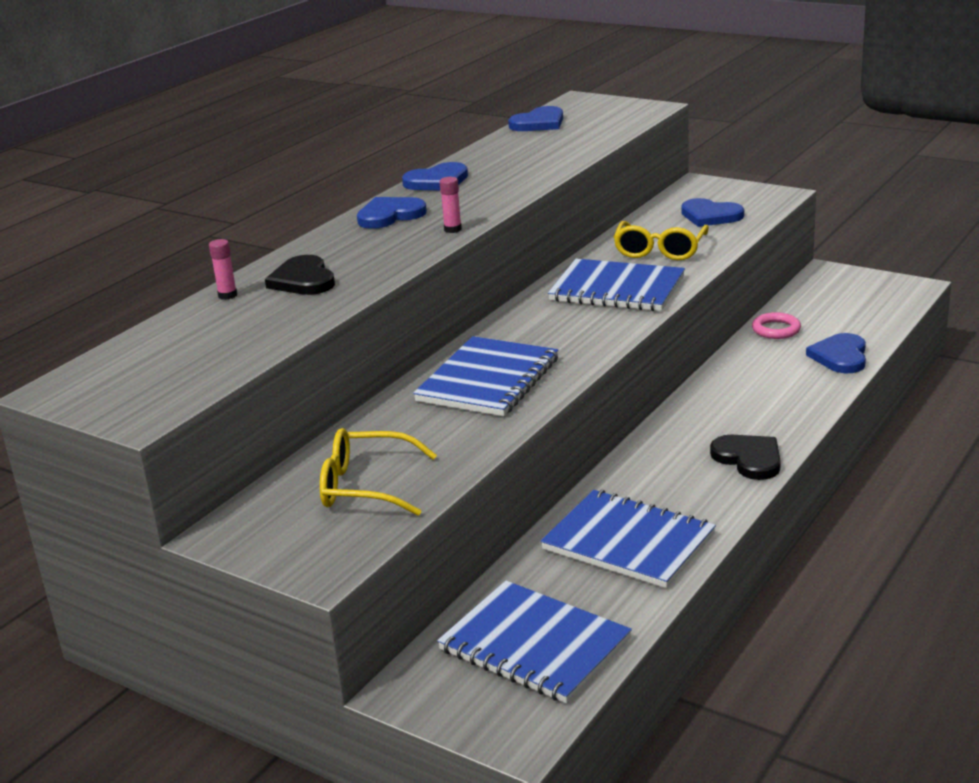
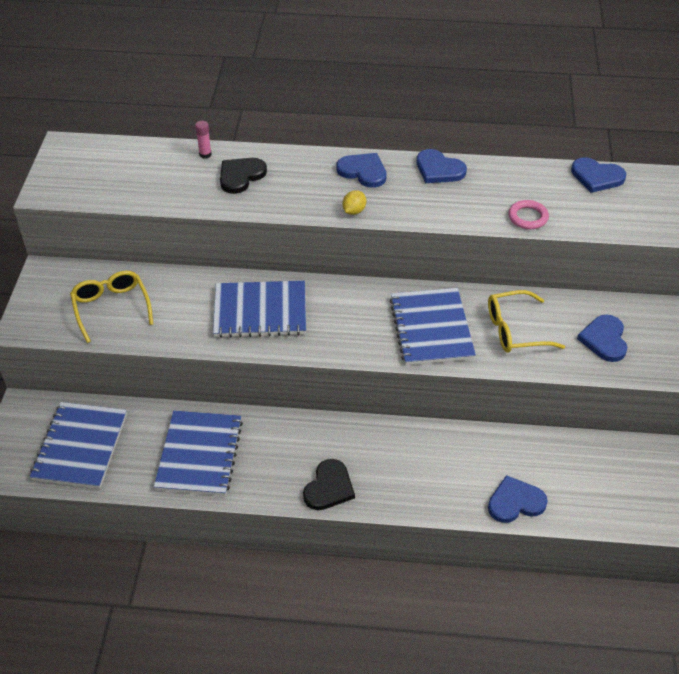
camera: 60 degrees right, 20 degrees up
pink glue stick [439,177,462,233] -> yellow lemon [342,190,366,215]
pink ring [752,312,801,339] -> pink ring moved to [508,200,549,229]

